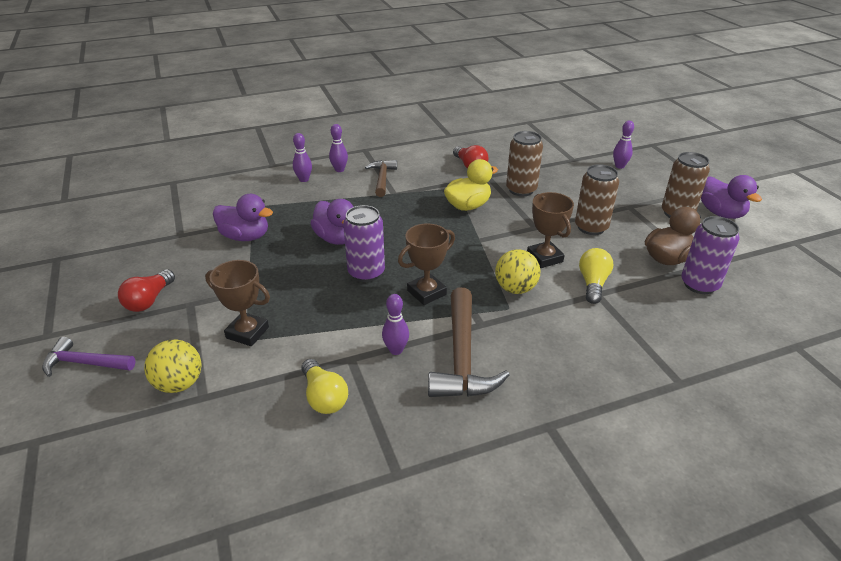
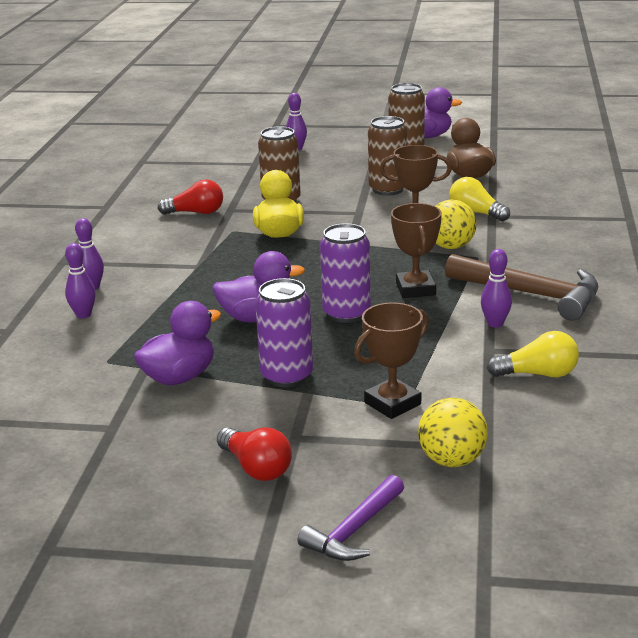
camera: 60 degrees left, 10 degrees down
brown hammer [365,160,397,197] -> none
purple can [681,216,739,294] -> purple can moved to [255,278,313,387]

